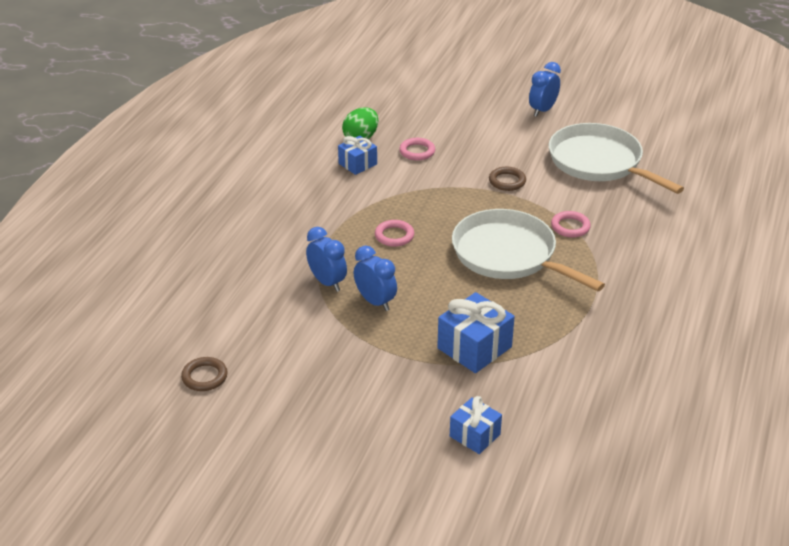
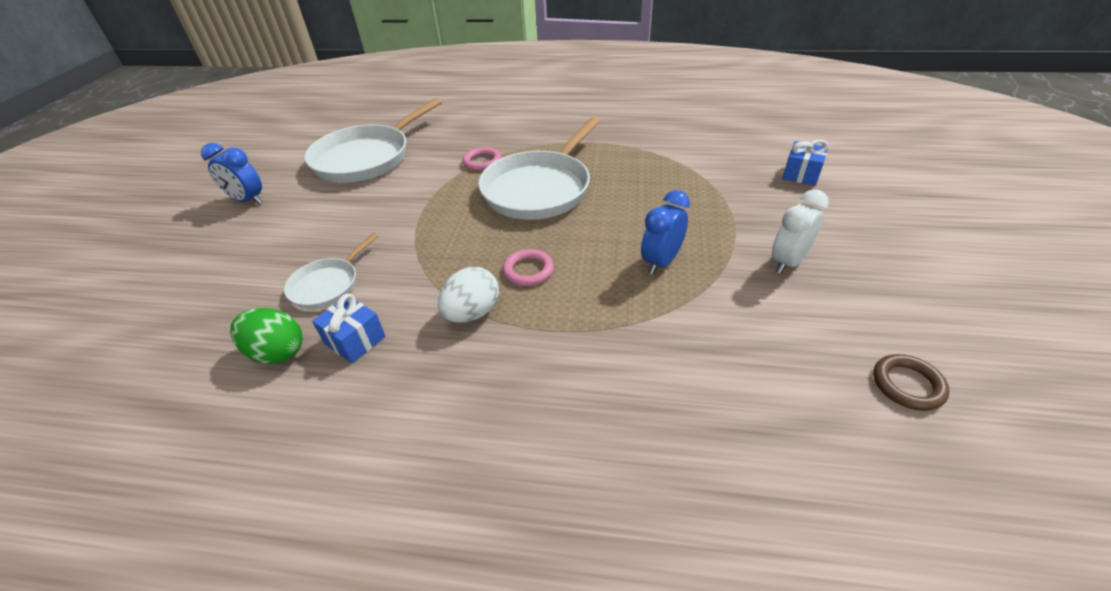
camera: 100 degrees left, 5 degrees up
blue clock [306,227,347,292] -> none
pink ring [399,138,435,161] -> white pan [284,233,378,309]
blue gift [437,292,515,373] -> none
brown ring [489,167,526,191] -> none
none -> white egg [438,267,499,323]
none -> white clock [772,189,829,274]

